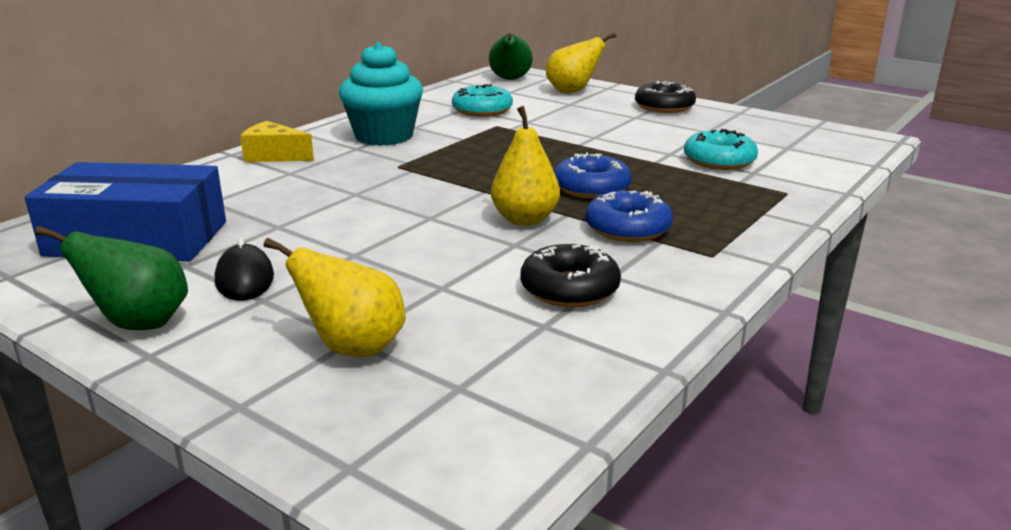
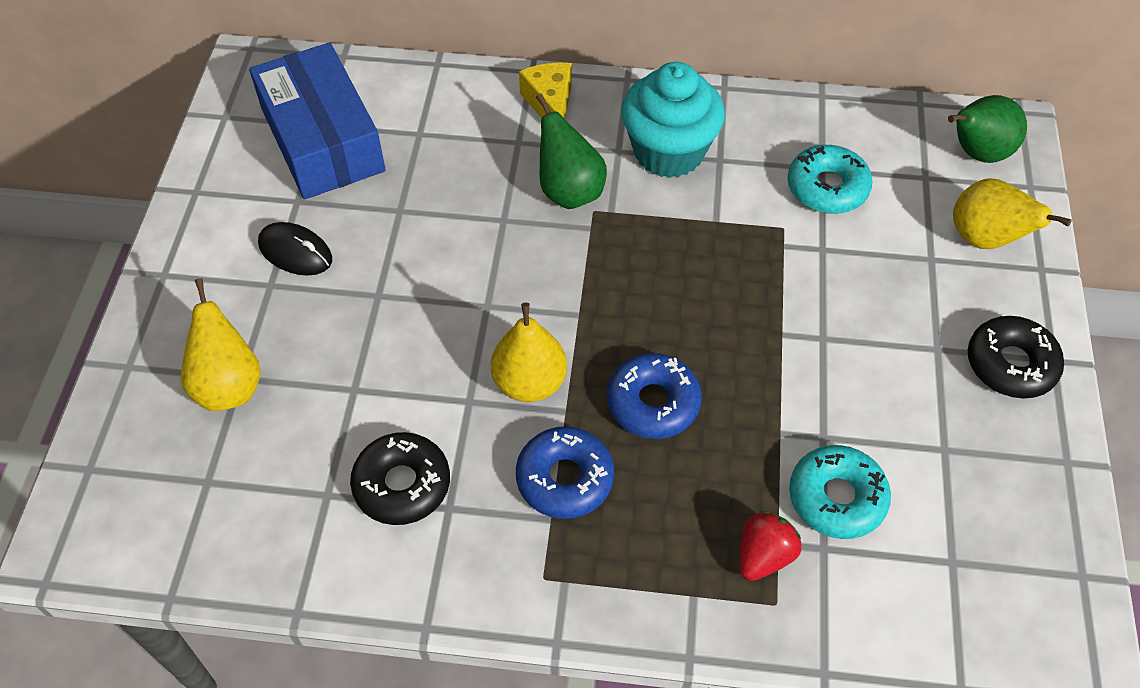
camera: 60 degrees right, 30 degrees up
green pear [35,226,188,330] -> green pear moved to [536,93,607,209]
black mouse [215,238,274,301] -> black mouse turned 75 degrees clockwise [258,222,332,276]
none -> red strawberry [739,511,802,581]

